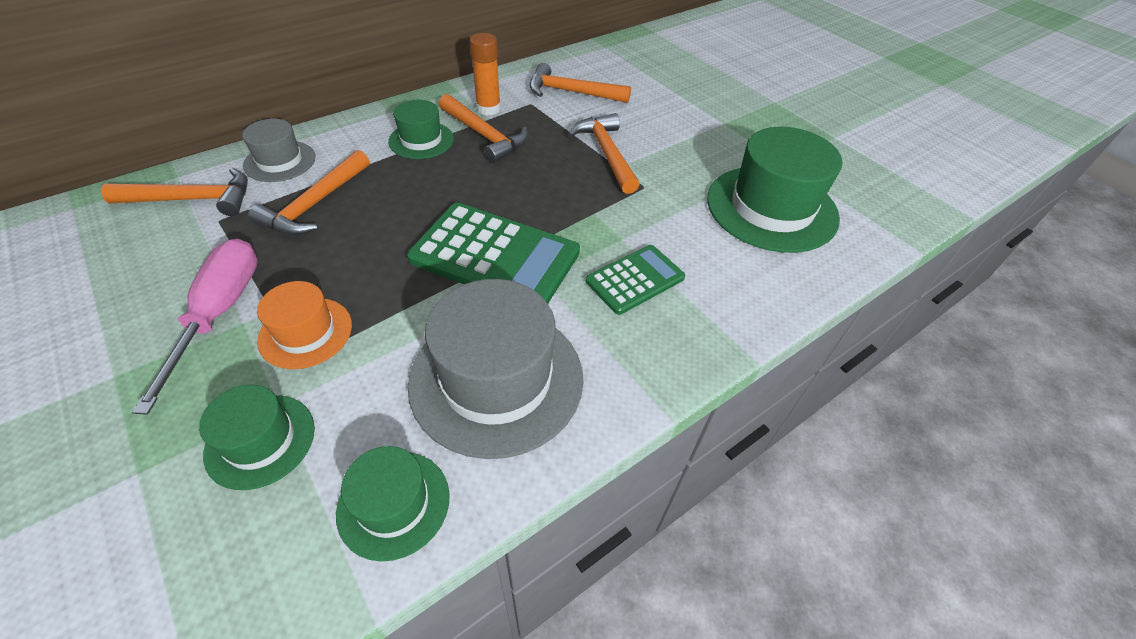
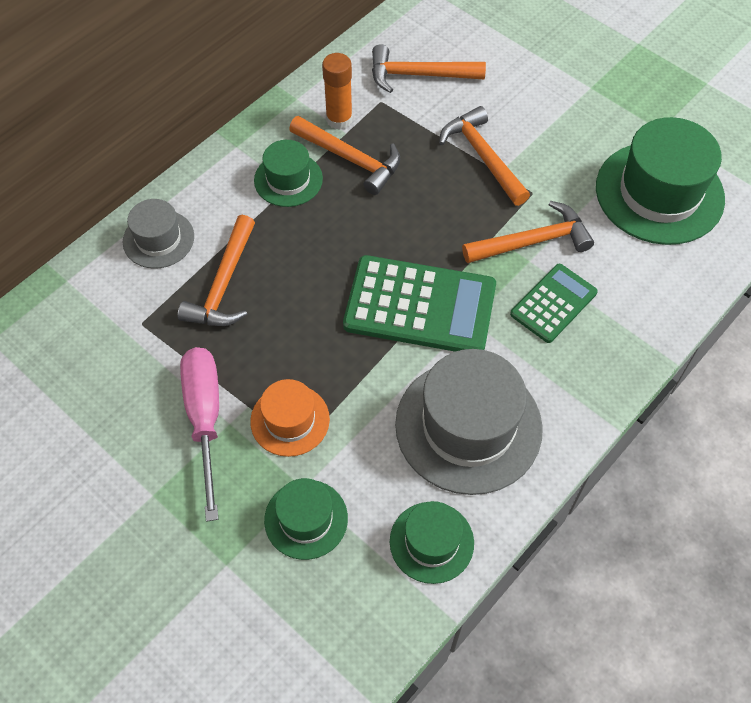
camera: 10 degrees left, 10 degrees up
orange hammer [101,168,248,216] -> orange hammer moved to [462,201,594,263]

